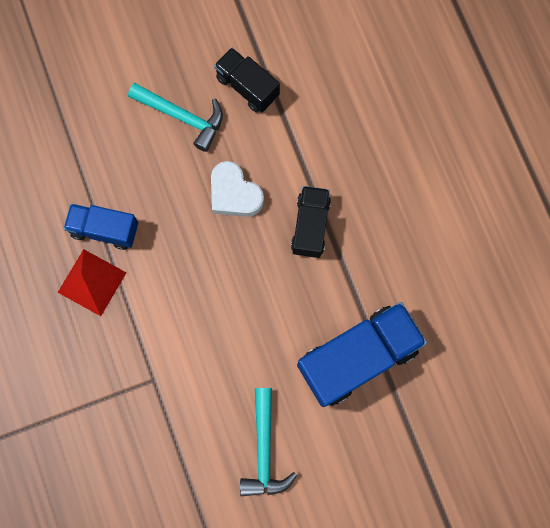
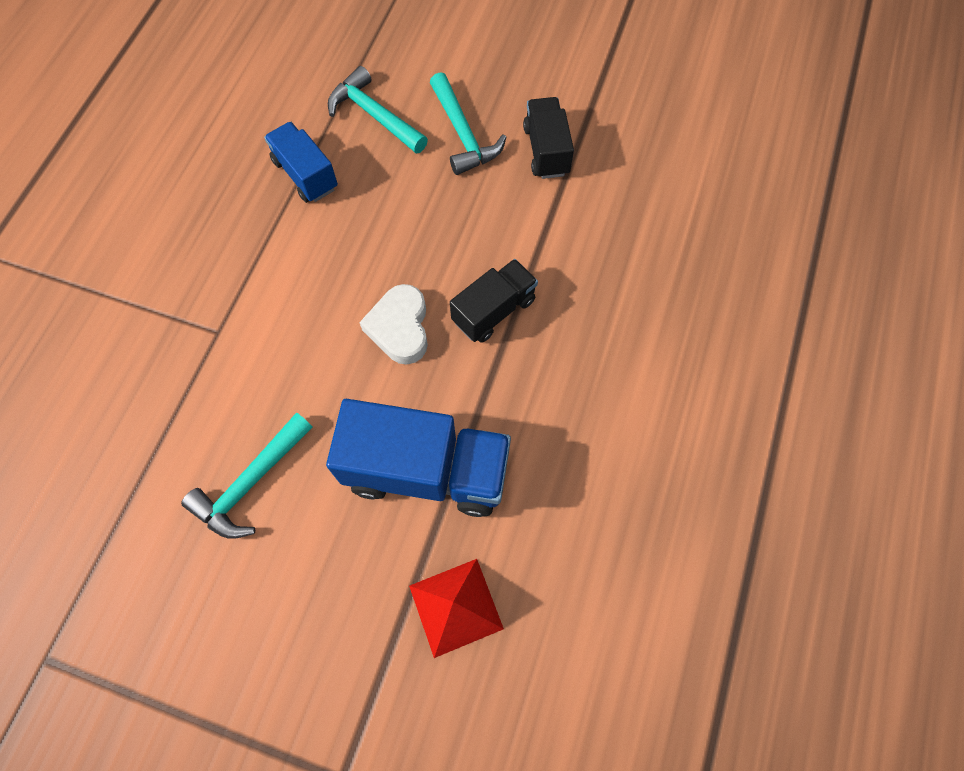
camera: 40 degrees right, 10 degrees down
red pyramid [58,249,127,316] -> red pyramid moved to [409,559,504,658]
white heart [211,161,264,217] -> white heart moved to [359,284,428,364]
none -> turquoise hammer [328,66,428,154]

